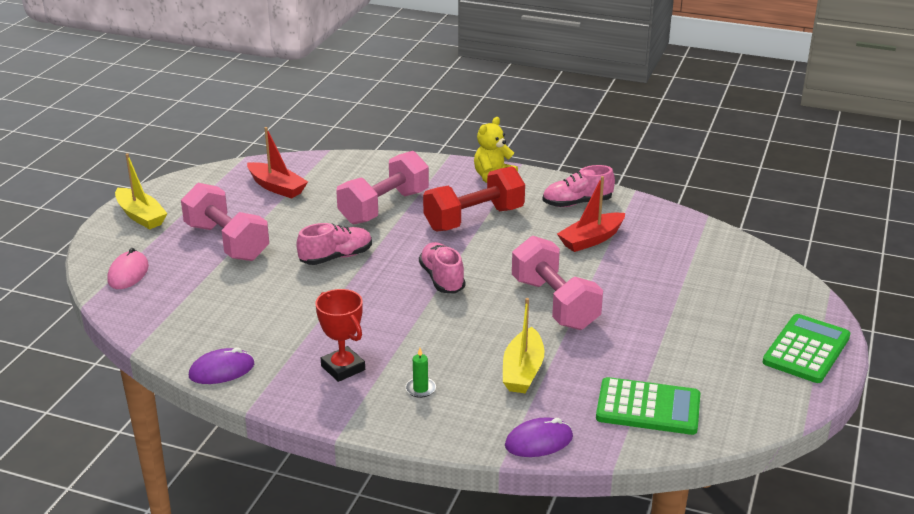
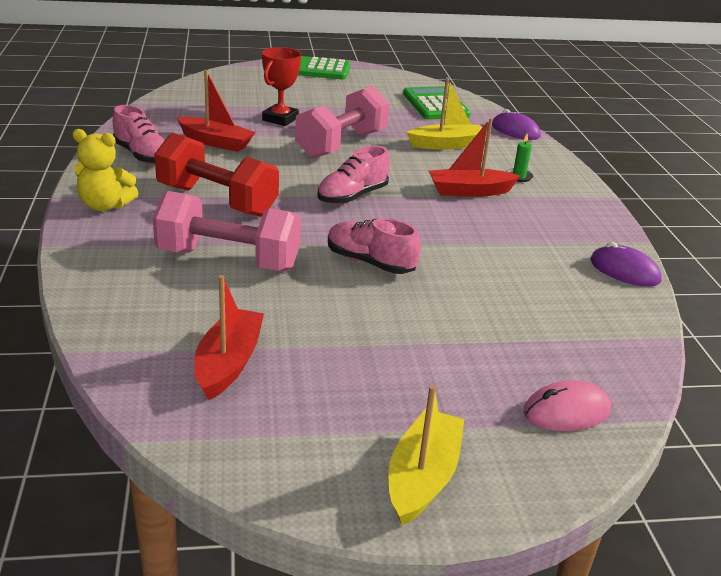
camera: 120 degrees left, 0 degrees up
pink dumbbell [181,183,269,261] -> none
red trophy [316,289,365,382] -> red trophy moved to [262,47,301,126]
none -> red boat [429,118,520,197]

